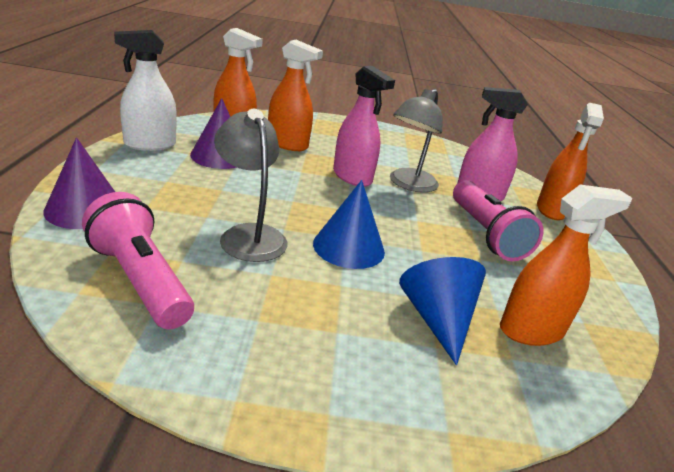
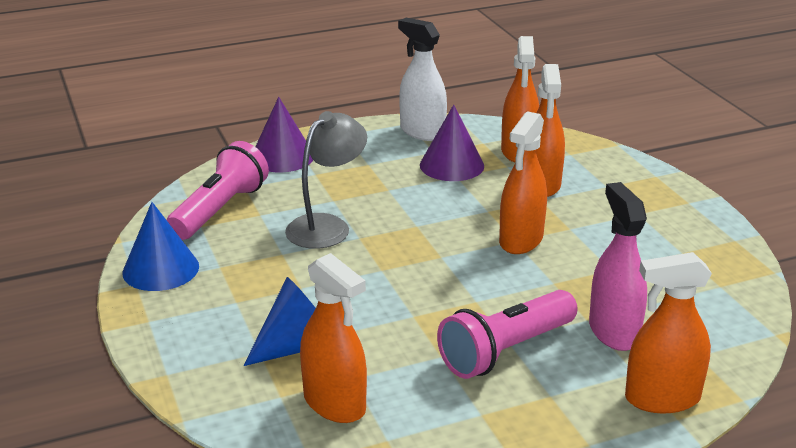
camera: 70 degrees right, 0 degrees up
blue cone [313,180,385,269] -> blue cone moved to [122,202,199,291]
pink spray bottle [333,66,395,187] -> orange spray bottle [499,111,547,254]
grey lamp [390,89,443,193] -> none

